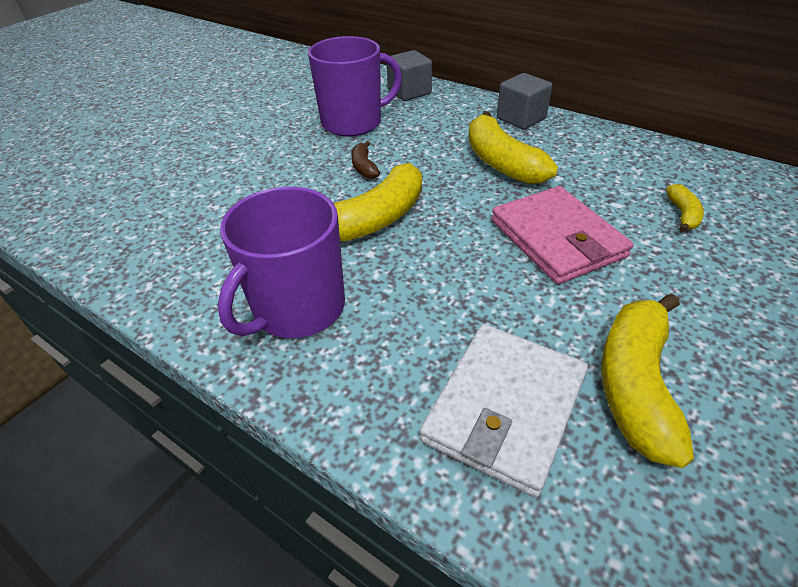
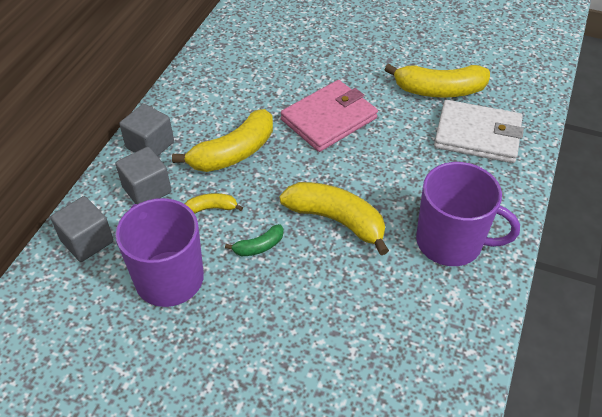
camera: 105 degrees left, 5 degrees up
brown banana [351,141,380,179] -> green banana [225,224,284,256]
yellow banana [666,184,704,232] -> yellow banana moved to [185,193,243,214]
none -> grey cube [116,147,171,204]

